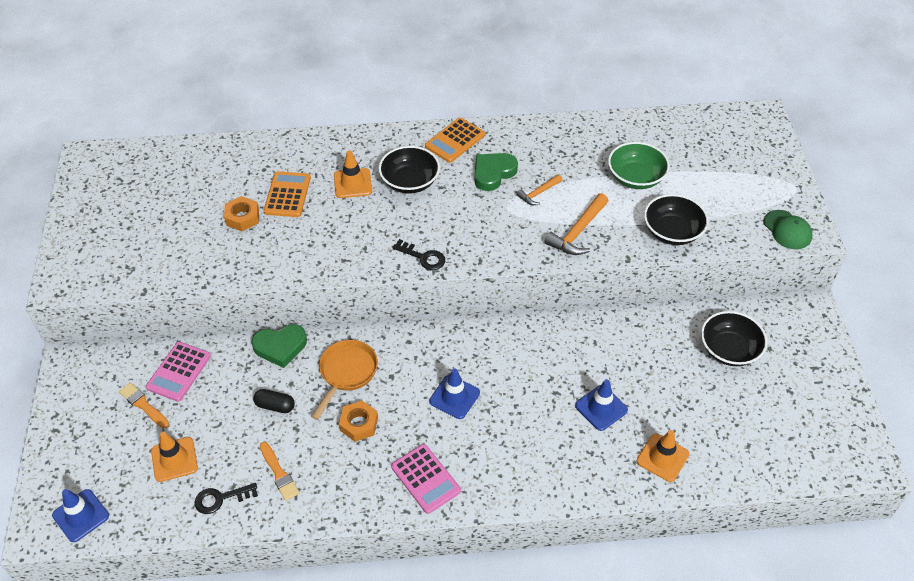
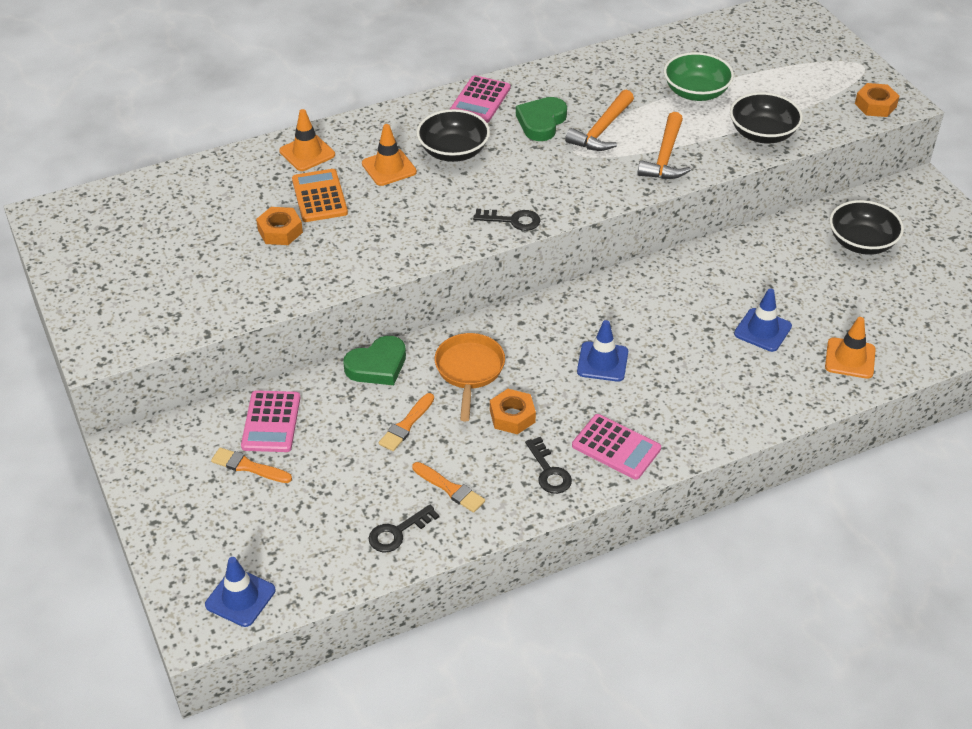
camera: 20 degrees left, 5 degrees down
orange traffic cone [151,432,198,482] -> orange traffic cone moved to [279,109,335,171]
black capsule [253,389,295,413] -> orange brush [379,393,434,451]
orange calculator [425,118,485,163] -> pink calculator [449,75,510,123]
orange hammer [516,175,562,205] -> orange hammer [565,90,634,151], size x1.66
green cap [763,210,812,249] -> orange nut [855,83,899,117]
none -> black key [525,437,572,494]

